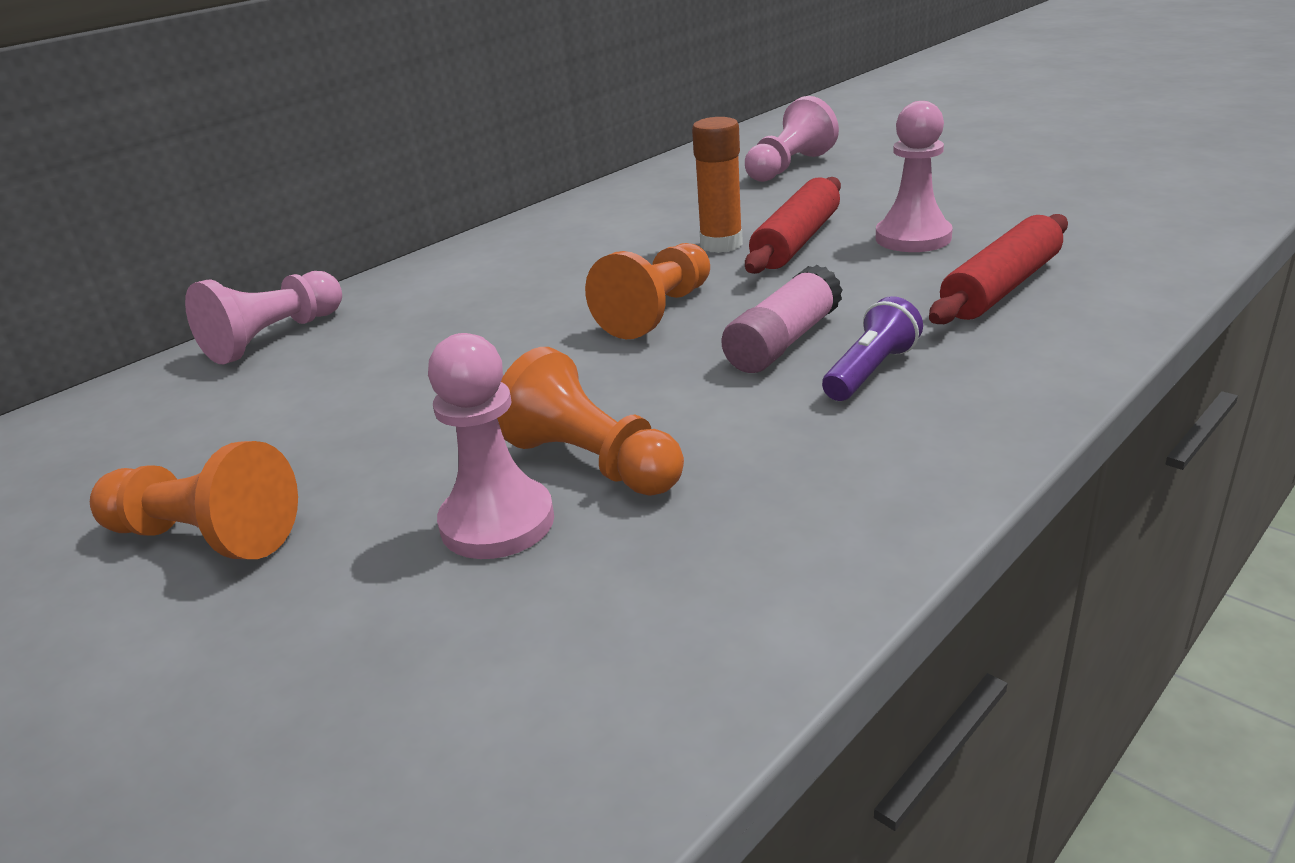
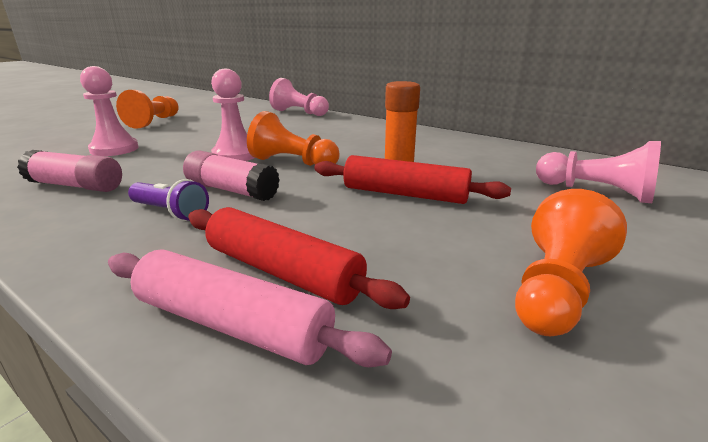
camera: 80 degrees right, 5 degrees down
orange pawn [497,347,684,496] -> orange pawn moved to [515,189,627,336]
pink pawn [876,101,953,252] -> pink pawn moved to [211,68,255,161]
none -> pink glue stick [17,150,122,192]
none -> pink rolling pin [108,249,392,367]

